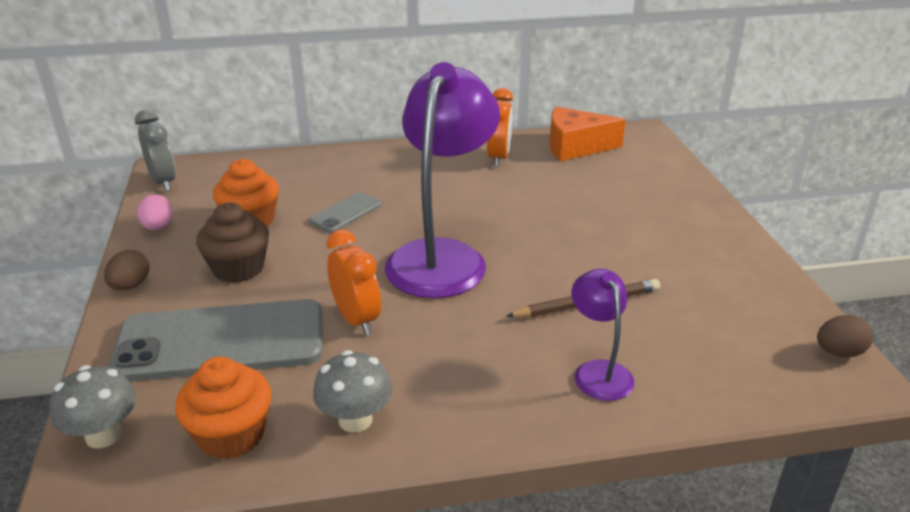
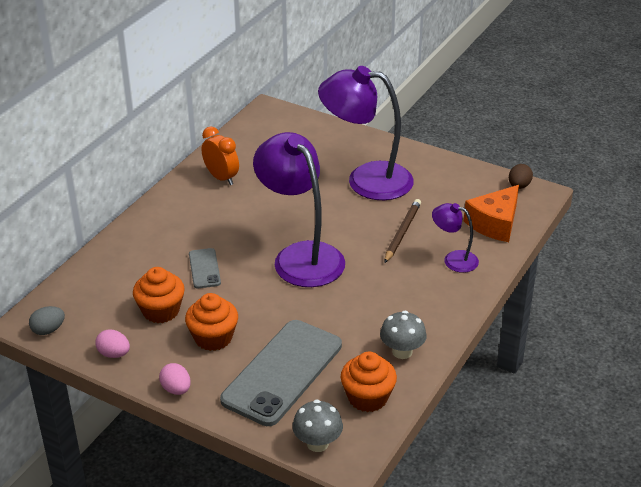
camera: 50 degrees left, 5 degrees up
brown egg [104,250,150,290] -> pink egg [159,363,191,395]
grey clock [135,110,176,191] -> grey egg [29,306,65,335]
brown cupcake [196,203,269,283] -> orange cupcake [185,293,238,351]
orange clock [327,230,381,335] -> none
orange cheese [549,106,626,161] -> orange cheese moved to [464,185,519,242]
none -> purple lamp [318,66,414,200]

